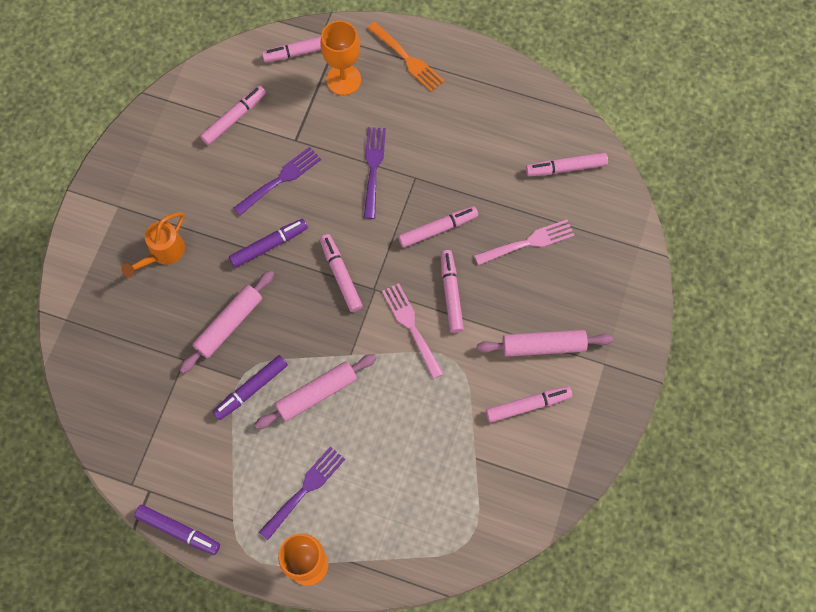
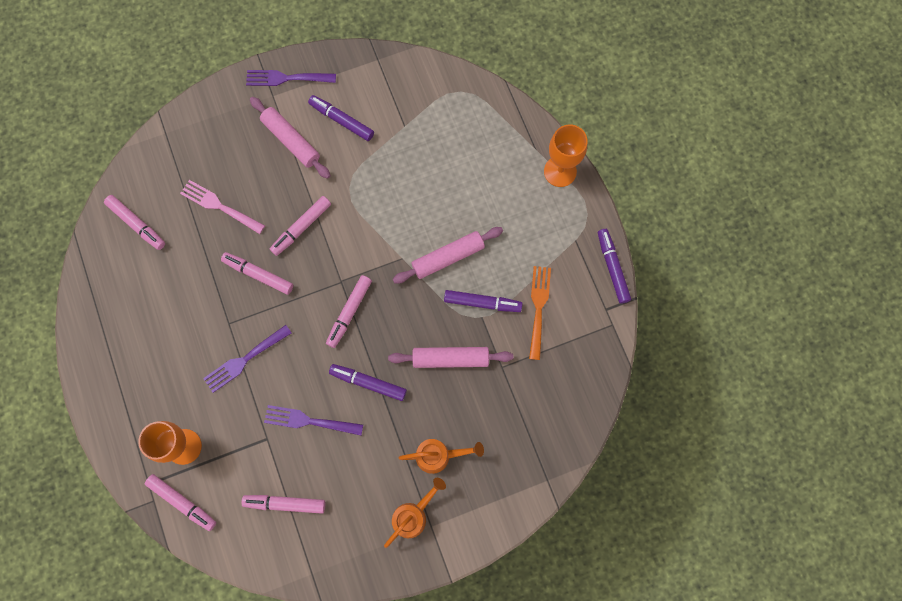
camera: 130 degrees left, 5 degrees up
pink rolling pin [254,354,377,429] -> pink rolling pin turned 45 degrees counterclockwise [393,227,503,284]
purple fork [259,446,345,540] -> purple fork moved to [246,70,336,86]
orange fork [368,22,444,92] -> orange fork moved to [529,266,551,360]
pink fork [382,283,444,379] -> none
pink marker [486,386,572,423] -> purple marker [308,95,374,141]
none -> orange watering can [384,478,446,548]

